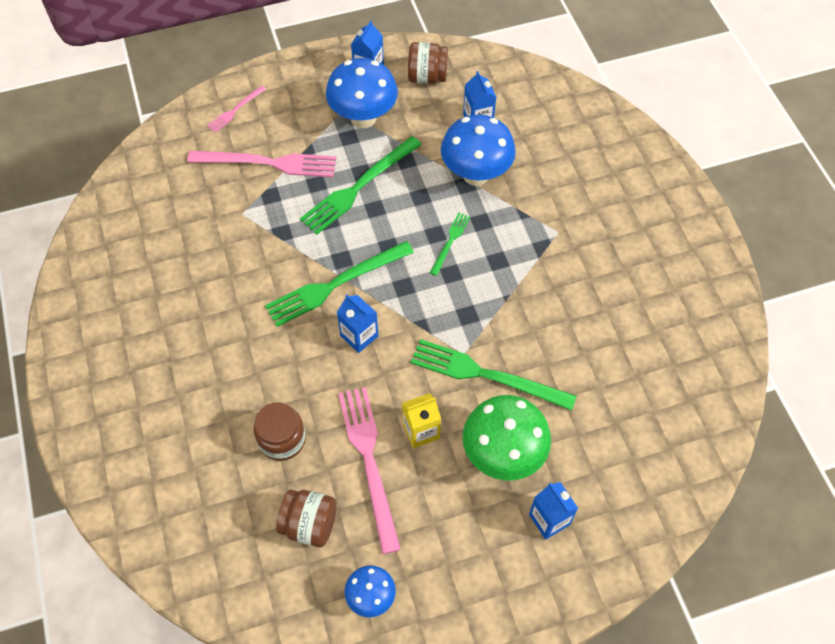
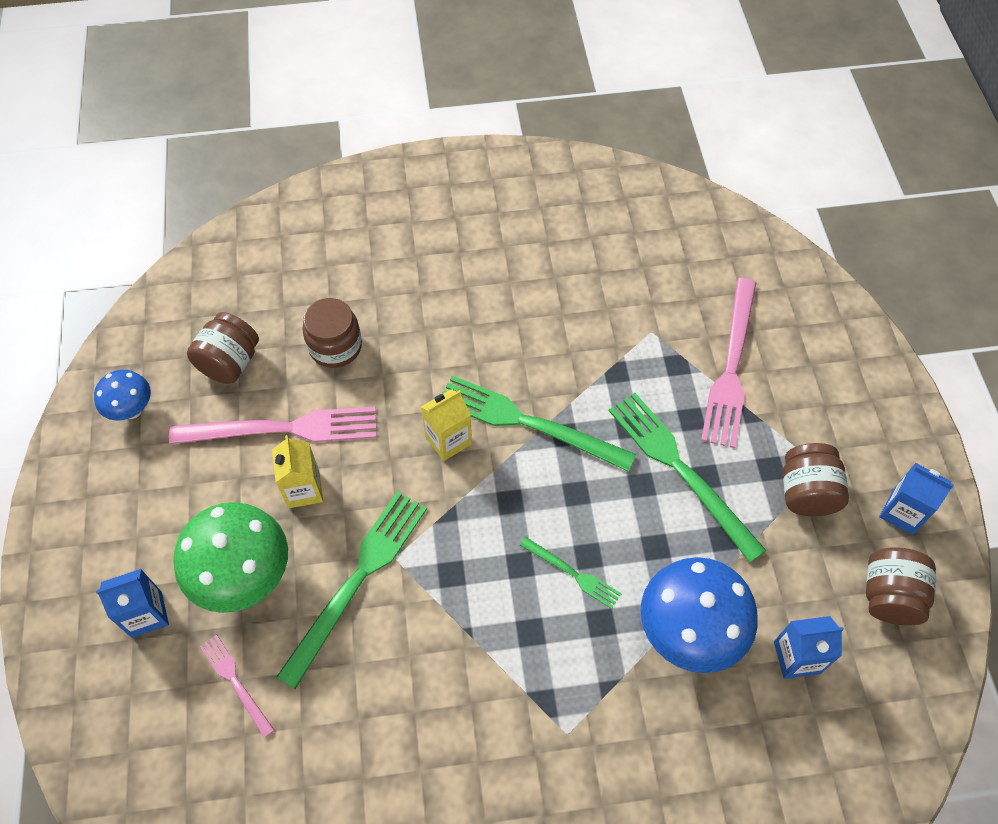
camera: 100 degrees right, 0 degrees up
pink fork [207,85,266,133] -> pink fork moved to [200,635,274,738]
green fork [265,241,414,327] -> green fork turned 45 degrees counterclockwise [442,375,636,472]
blue mushroom [326,58,398,128] -> brown jar [783,443,849,516]
blue carton [337,294,378,353] -> yellow carton [421,389,472,461]

